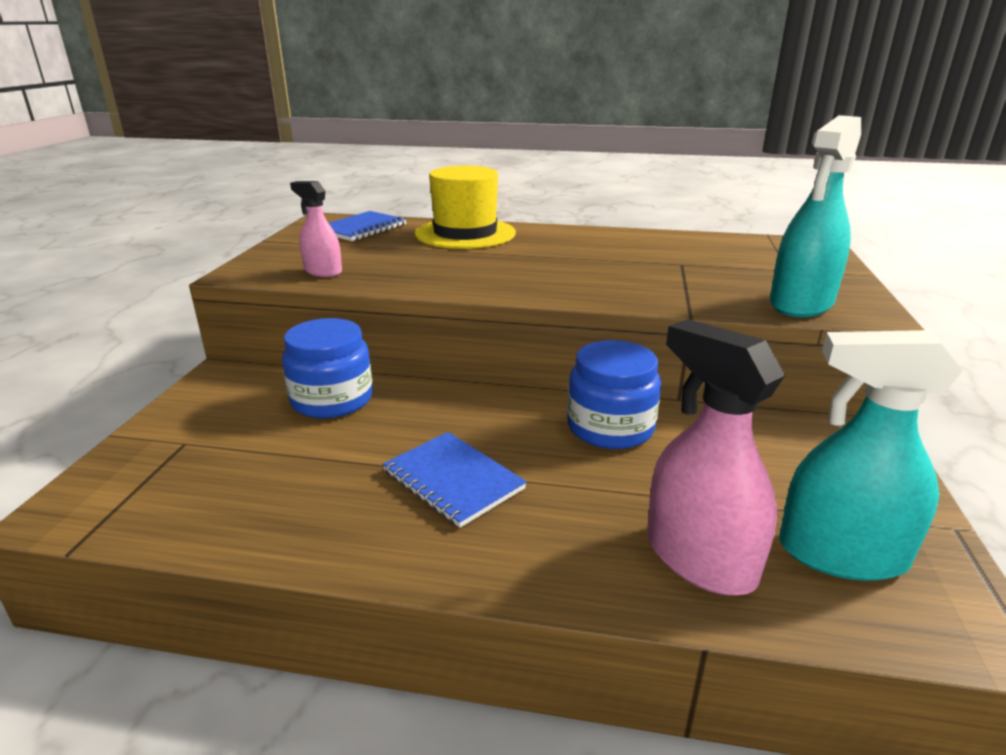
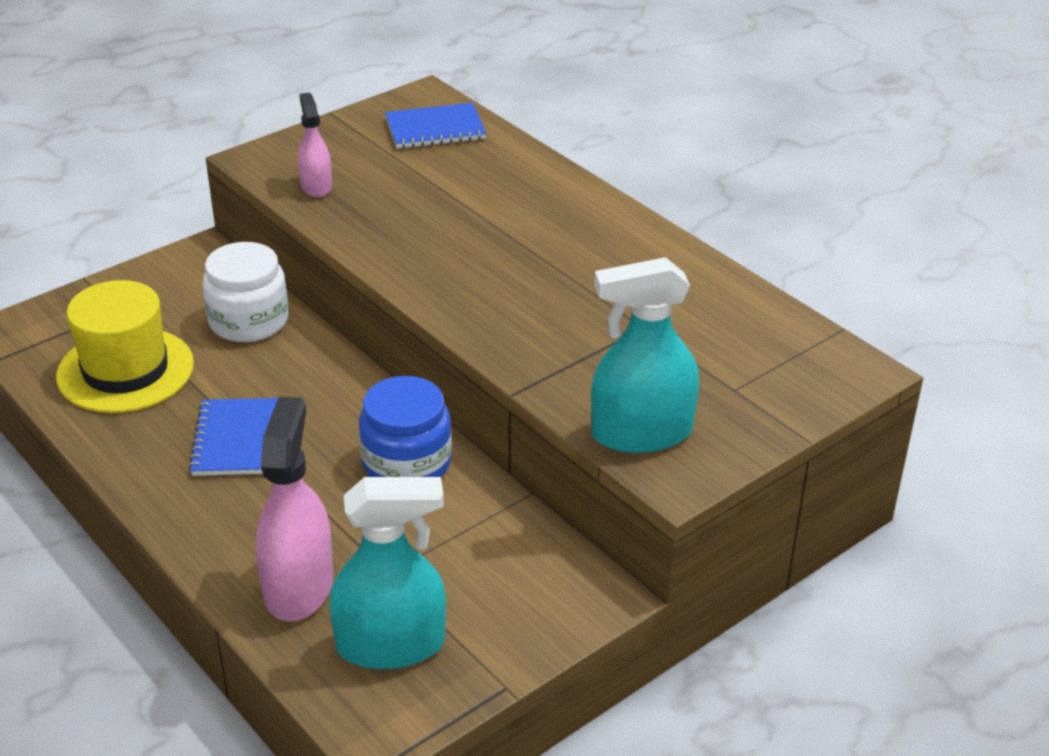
camera: 40 degrees right, 10 degrees up
blue jar [282,318,373,418] -> white jar [203,242,289,342]
yellow hat [415,166,516,249] -> yellow hat moved to [56,280,194,413]
turquoise spray bottle [779,330,962,581] -> turquoise spray bottle turned 120 degrees clockwise [329,477,446,670]

